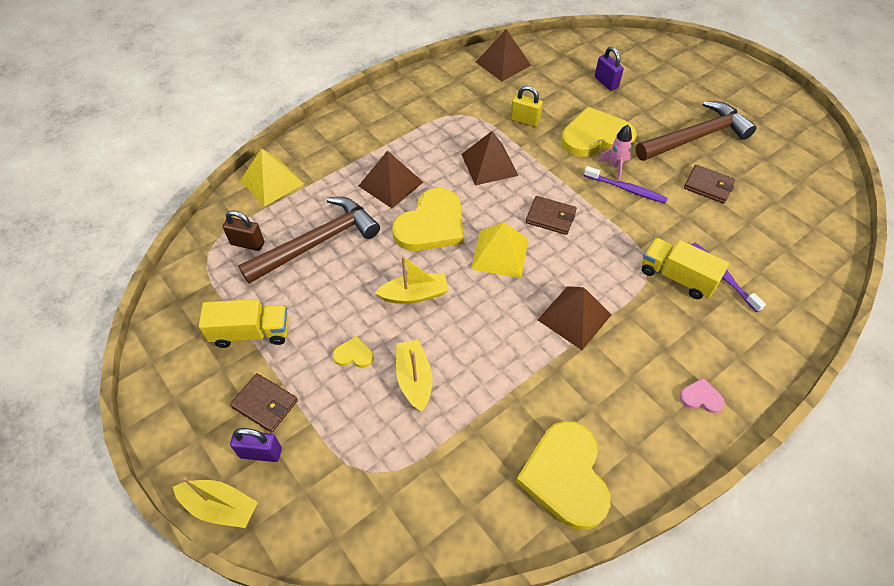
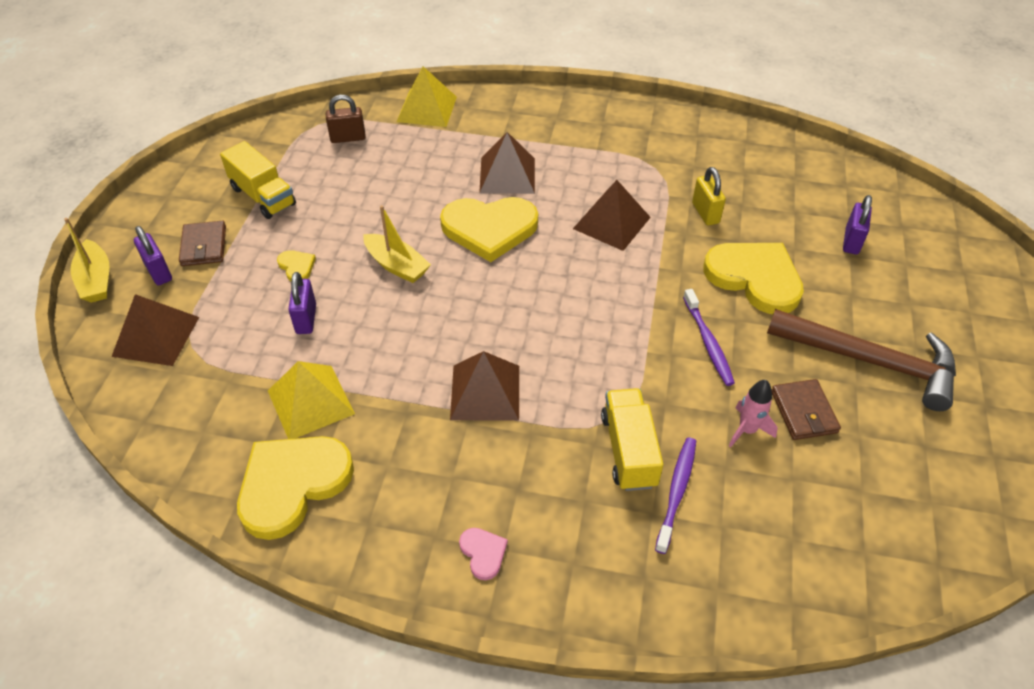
camera: 50 degrees right, 5 degrees down
brown padlock [223,210,264,251] -> brown padlock turned 75 degrees counterclockwise [326,95,366,143]
brown hammer [238,197,380,284] -> none
yellow boat [396,340,433,412] -> purple padlock [288,272,316,334]
yellow pyramid [471,222,528,278] -> yellow pyramid moved to [268,361,355,439]
brown pyramid [476,29,531,81] -> brown pyramid moved to [111,294,199,366]
brown wallet [526,196,577,235] -> none
pink rocket [597,125,632,181] -> pink rocket moved to [729,380,778,448]

